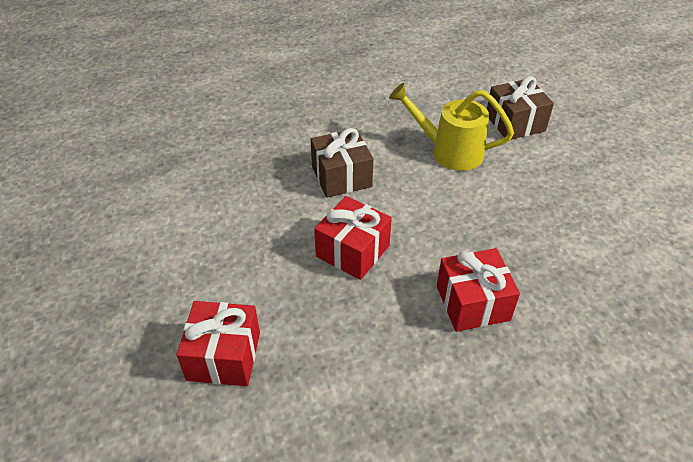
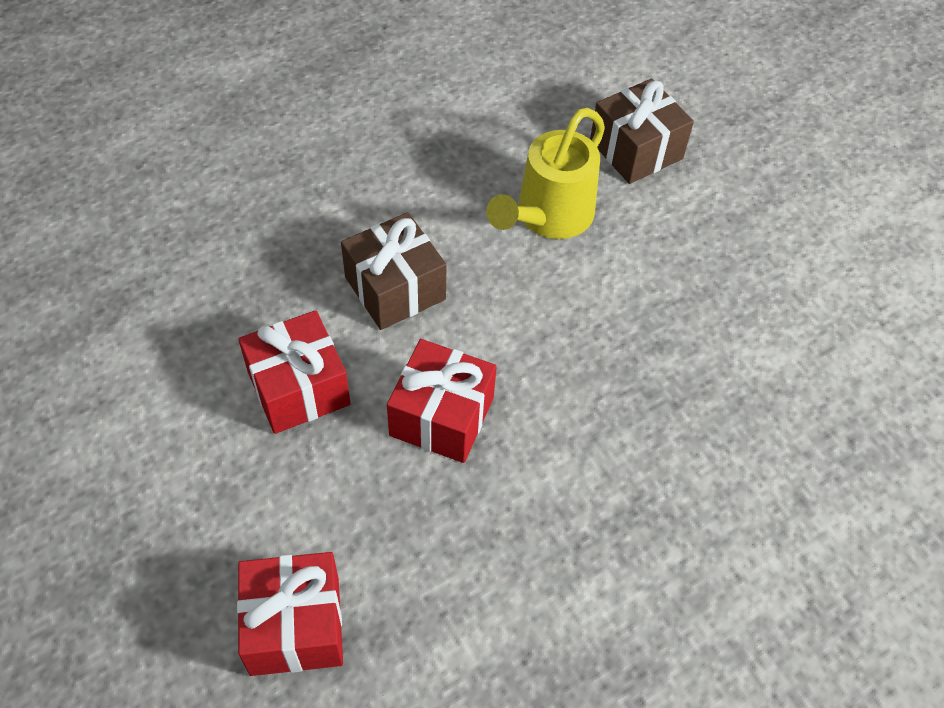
camera: 15 degrees left, 10 degrees up
yellow watering can [389,83,514,171] -> yellow watering can turned 60 degrees counterclockwise [486,107,605,239]
red gift [437,248,520,332] -> red gift moved to [238,310,351,434]

